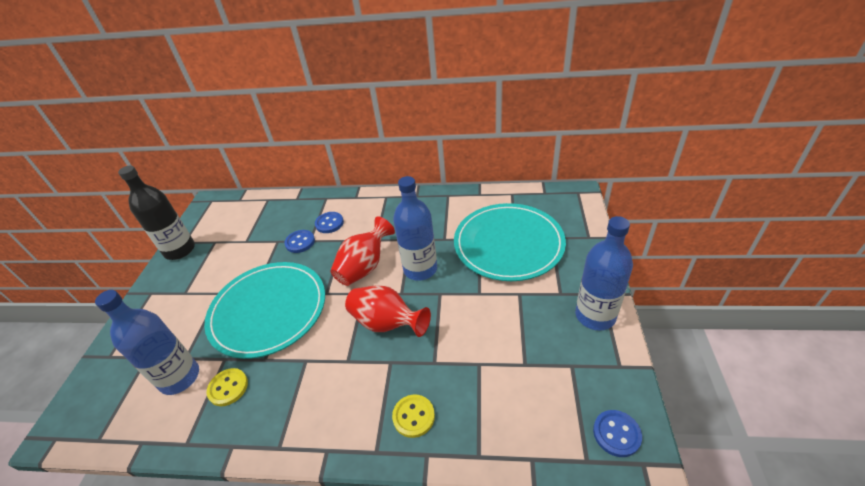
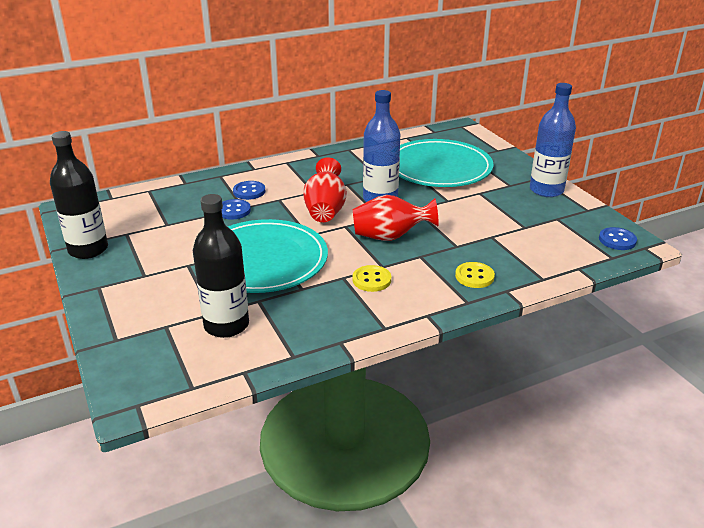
camera: 35 degrees left, 10 degrees down
blue bottle [95,290,199,395] -> black bottle [193,194,249,338]
yellow button [206,368,248,406] -> yellow button moved to [353,265,391,292]

